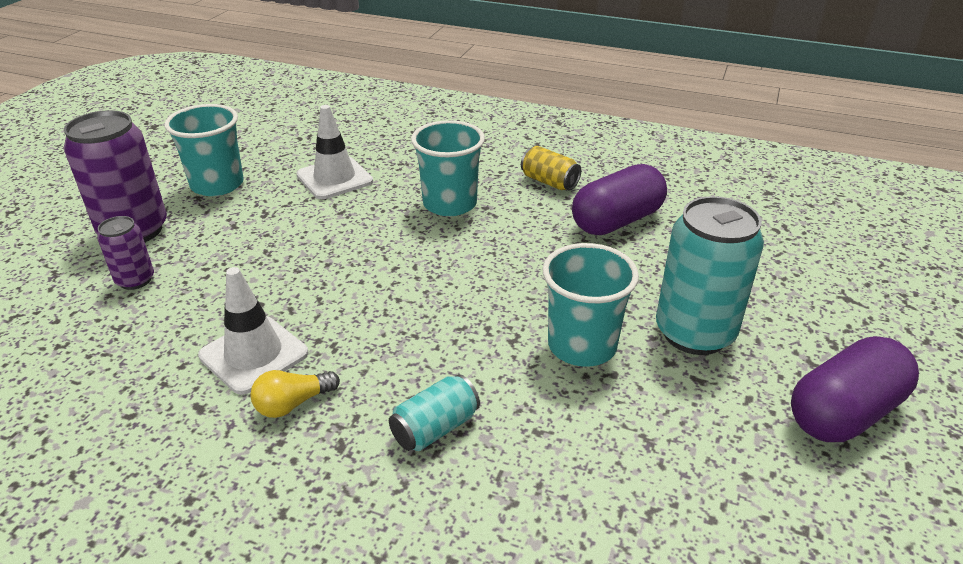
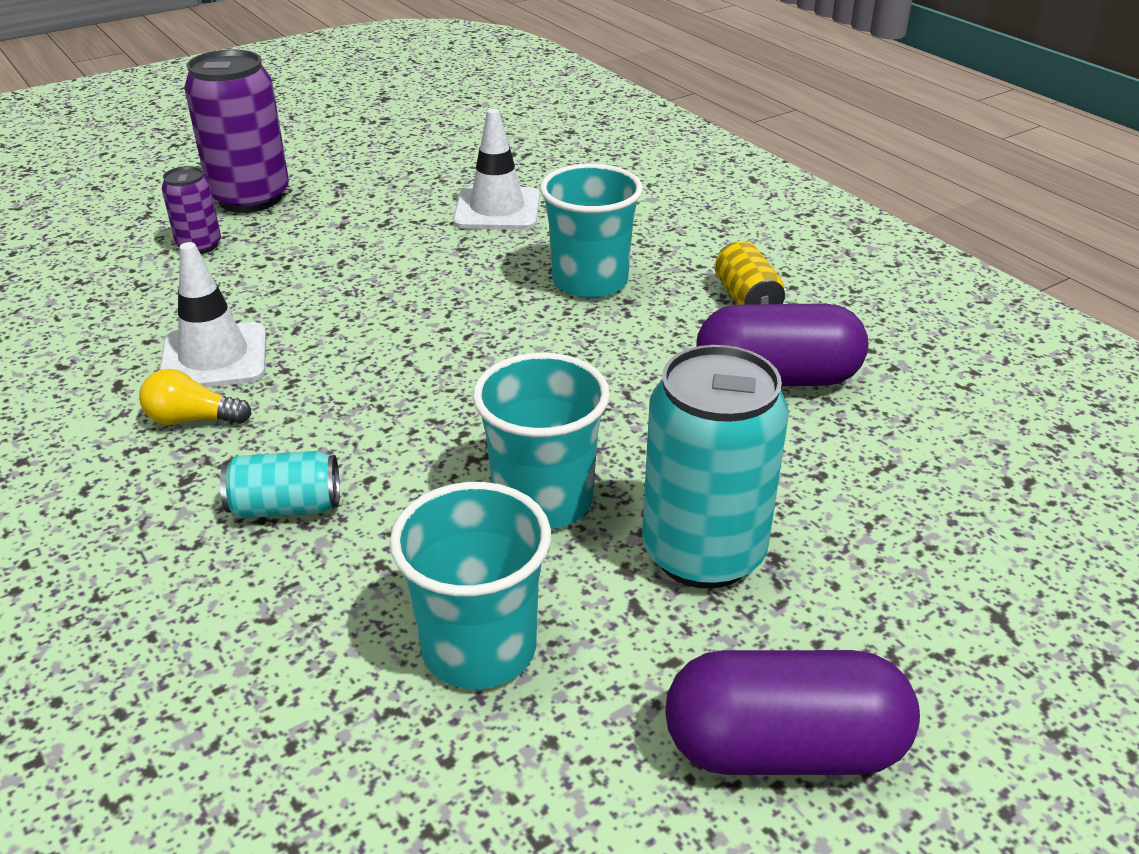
camera: 35 degrees right, 0 degrees up
turquoise cup [164,104,244,196] -> turquoise cup moved to [390,482,551,689]

